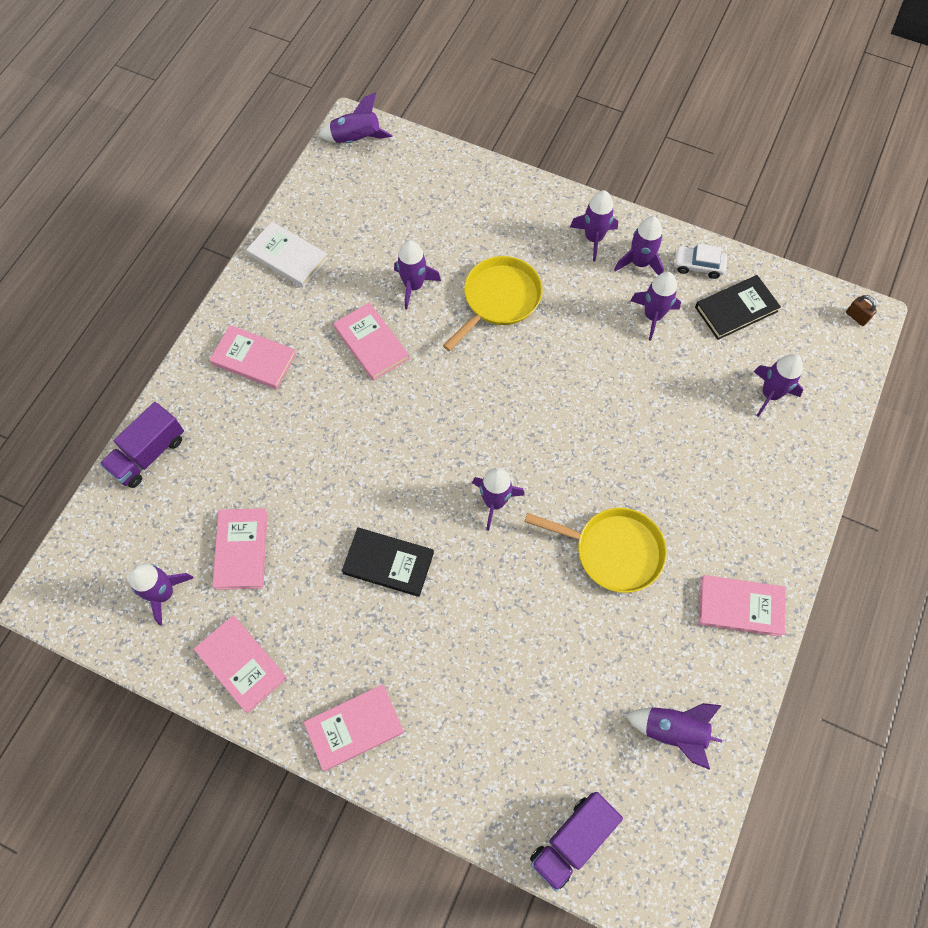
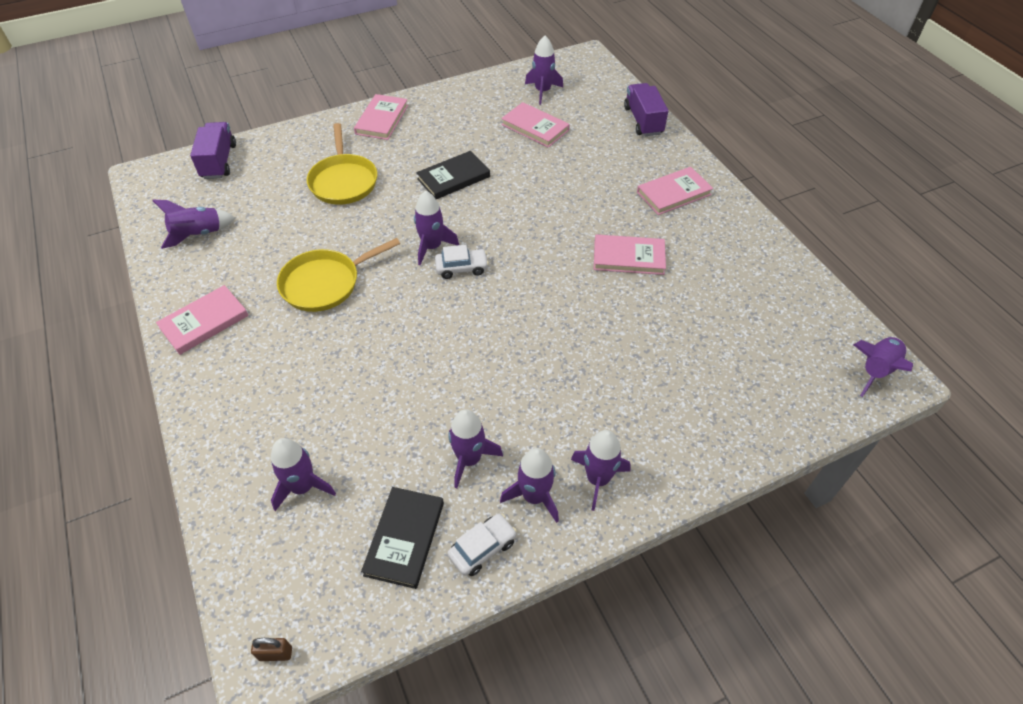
camera: 130 degrees right, 15 degrees down
pink book [194,615,287,713] -> none
white book [246,221,328,288] -> none
purple rocket [394,240,441,309] -> none
yellow pan [443,256,543,351] -> yellow pan moved to [307,123,377,205]
none -> white car [435,245,489,279]

